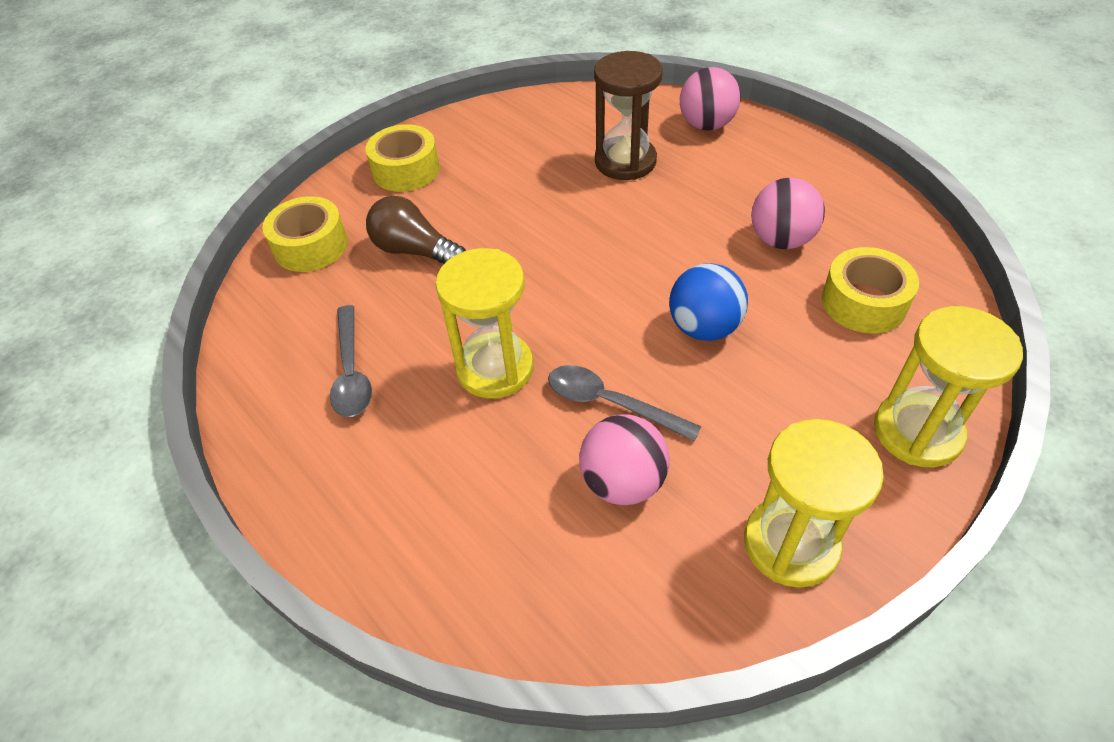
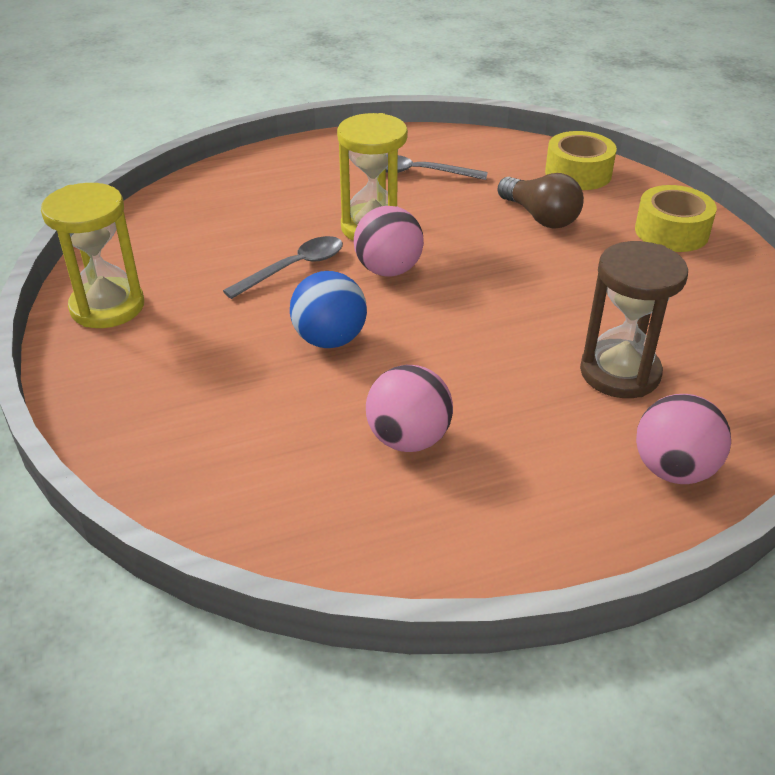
camera: 110 degrees right, 10 degrees down
brown light bulb [366,196,466,264] -> brown light bulb turned 90 degrees clockwise [497,173,584,228]
pink ball [579,414,670,505] -> pink ball moved to [354,206,424,277]
yellow tape [822,247,919,334] -> none
yellow hourglass [874,306,1023,467] -> none

